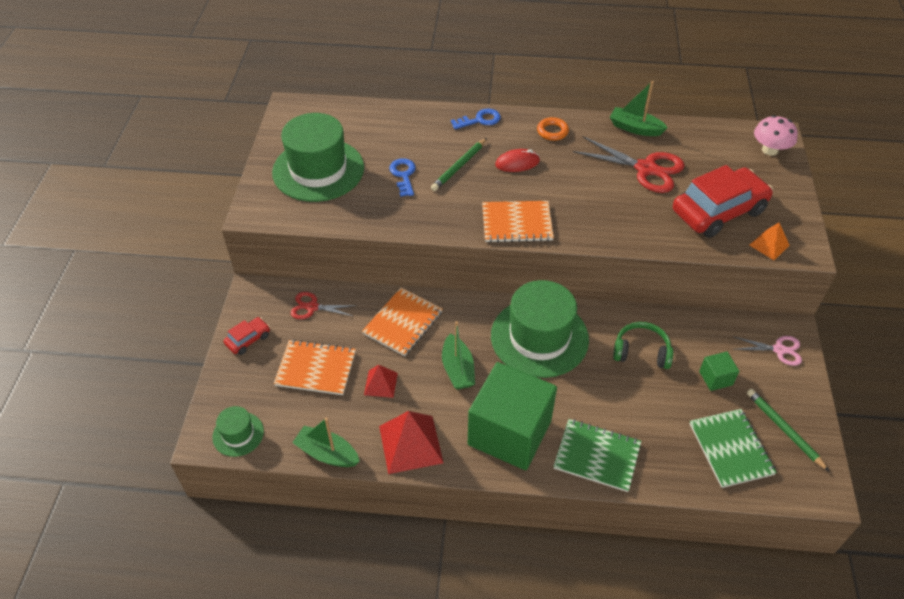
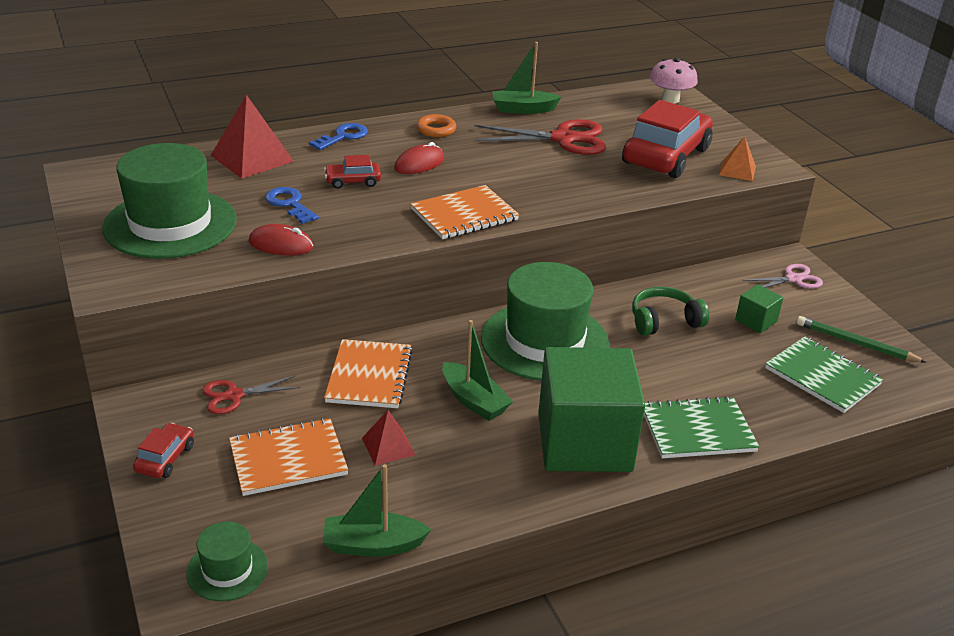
camera: 30 degrees left, 15 degrees down
red pyramid [379,411,444,474] -> red pyramid moved to [210,95,294,179]
green pencil [431,138,487,191] -> red car [324,155,381,189]
none -> red mouse [249,224,314,255]

